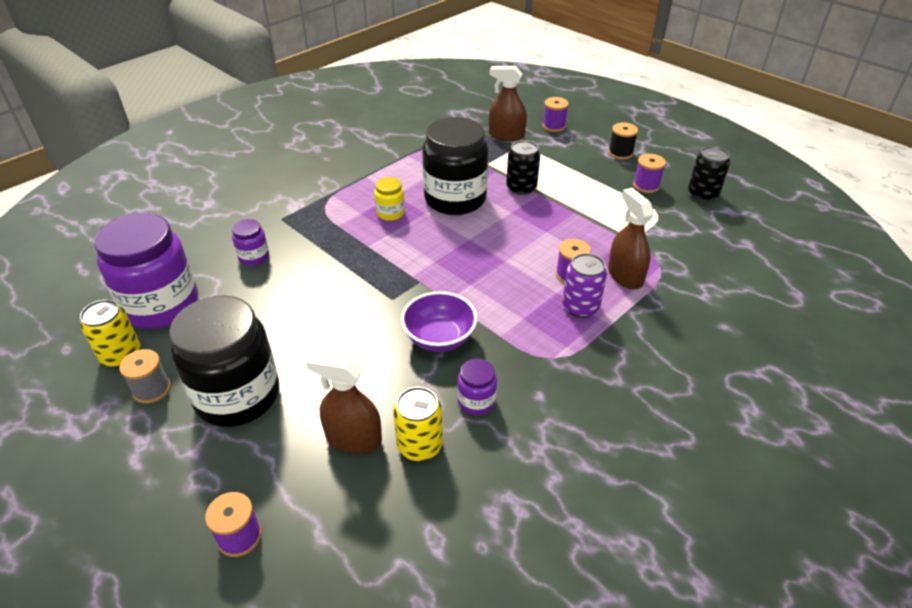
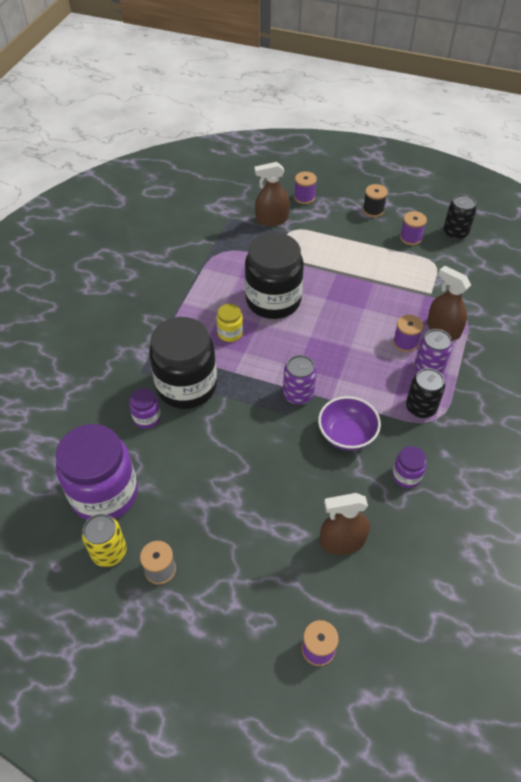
camera: 25 degrees left, 10 degrees up
black jar [169,296,279,427] -> black jar moved to [149,317,217,409]
yellow can [393,387,443,461] -> none
black can [506,140,540,195] -> black can moved to [406,368,445,418]
none -> purple can [283,355,317,405]

